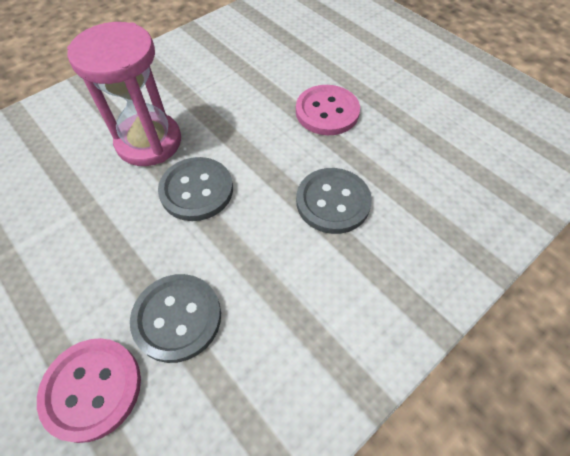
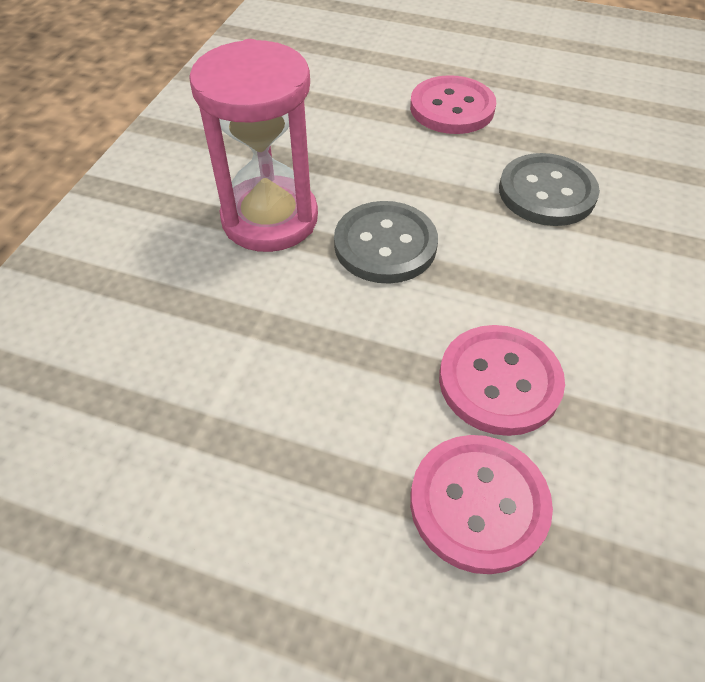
camera: 30 degrees left, 5 degrees down
grey button [130,274,221,363] -> pink button [439,325,565,436]

